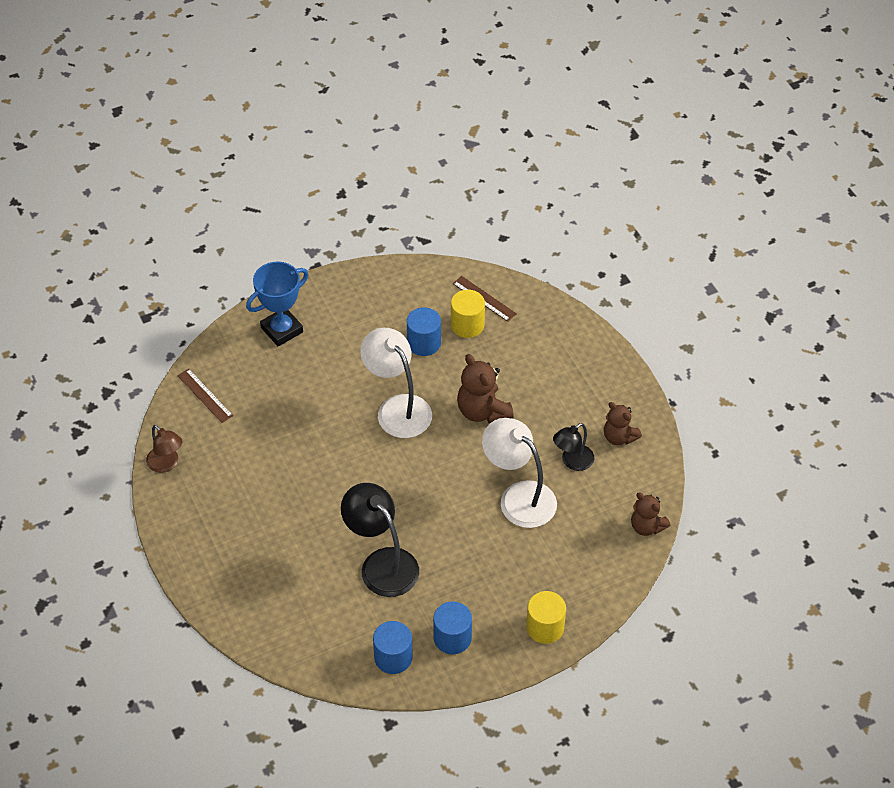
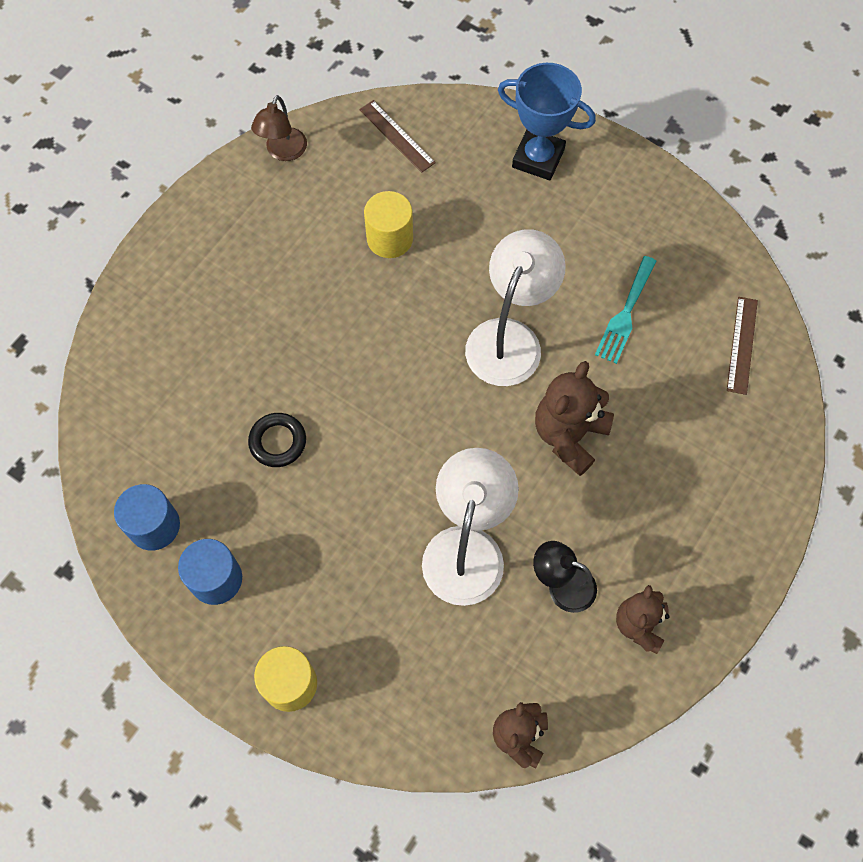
camera: 60 degrees right, 15 degrees up
brown ruler [177,369,233,423] -> brown ruler turned 60 degrees counterclockwise [360,100,436,173]
black lamp [341,483,419,597] -> black ring [248,413,306,467]
blue cylinder [407,307,441,356] -> turquoise fork [595,256,657,364]
yellow cylinder [451,290,485,338] -> yellow cylinder moved to [364,191,413,258]

